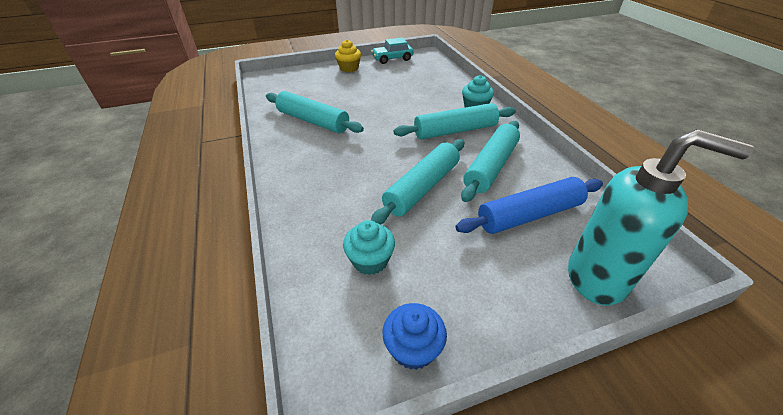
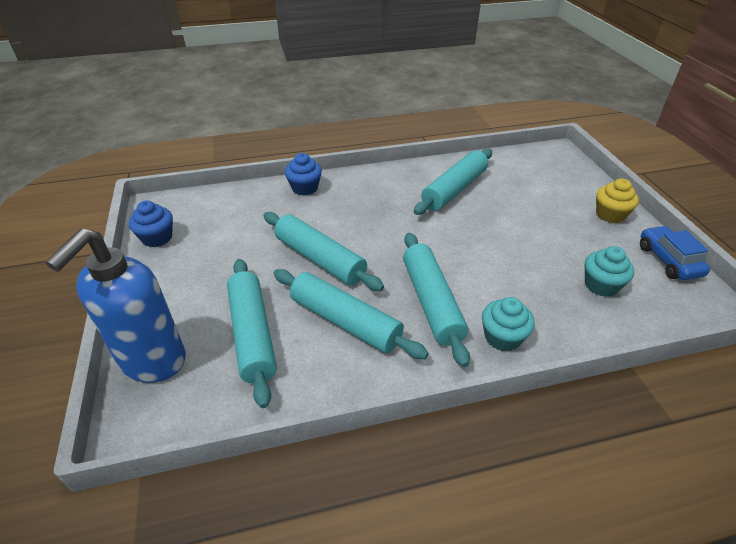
camera: 95 degrees right, 0 degrees up
turquoise cupcake [343,220,395,275] -> turquoise cupcake moved to [585,246,634,297]
turquoise car [371,38,414,64] -> blue car [640,226,710,280]
blue rolling pin [455,177,603,234] -> turquoise rolling pin [227,259,277,408]
turquoise soap dispenser [568,129,754,306] -> blue soap dispenser [46,229,186,383]
none -> blue cupcake [285,153,322,196]

